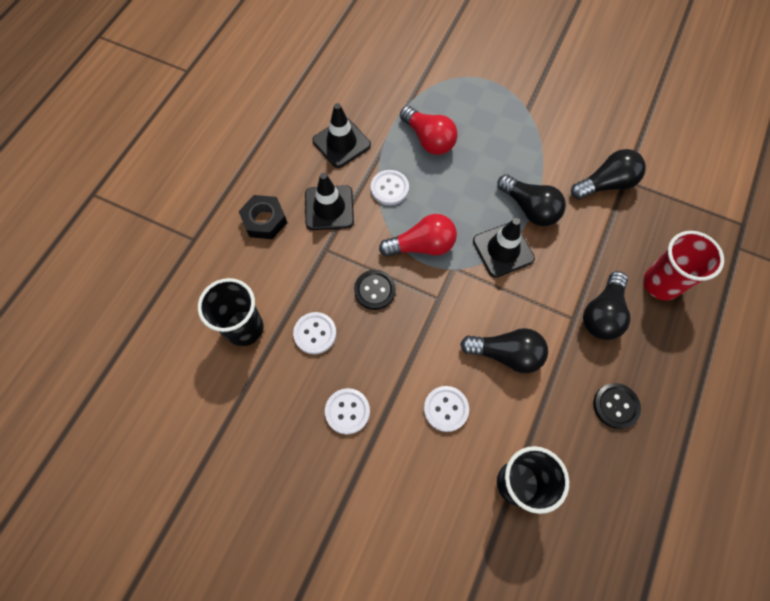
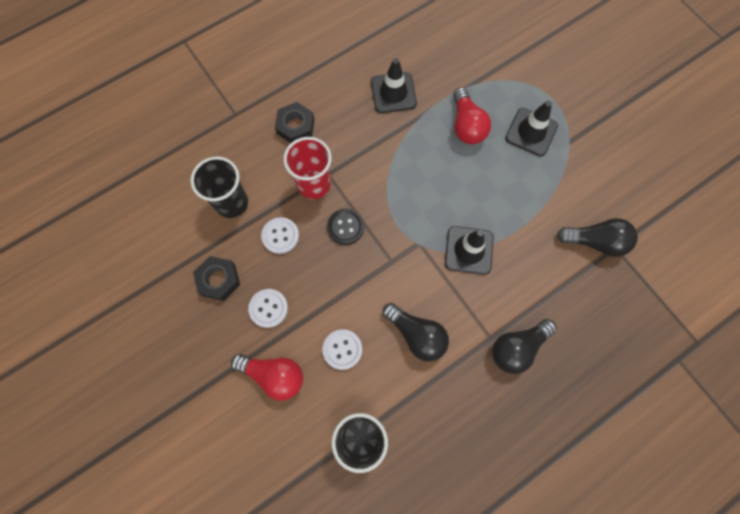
camera: 30 degrees right, 5 degrees up
black traffic cone [305,173,354,230] -> black traffic cone moved to [505,101,558,156]
white button [371,170,409,205] -> none
red light bulb [379,214,457,257] -> red light bulb moved to [231,354,303,401]
black light bulb [497,174,566,226] -> none
black button [593,383,641,429] -> none
red cup [643,231,724,301] -> red cup moved to [283,137,332,199]
none -> black nut [193,256,240,301]

